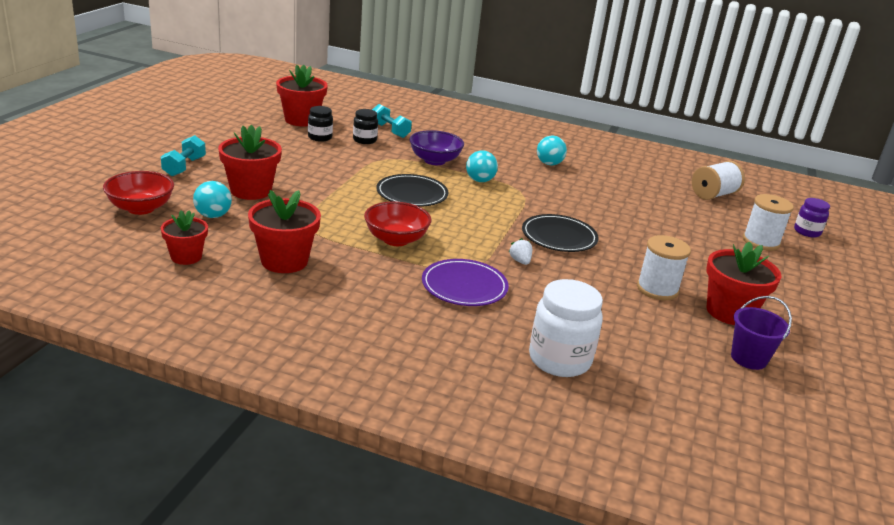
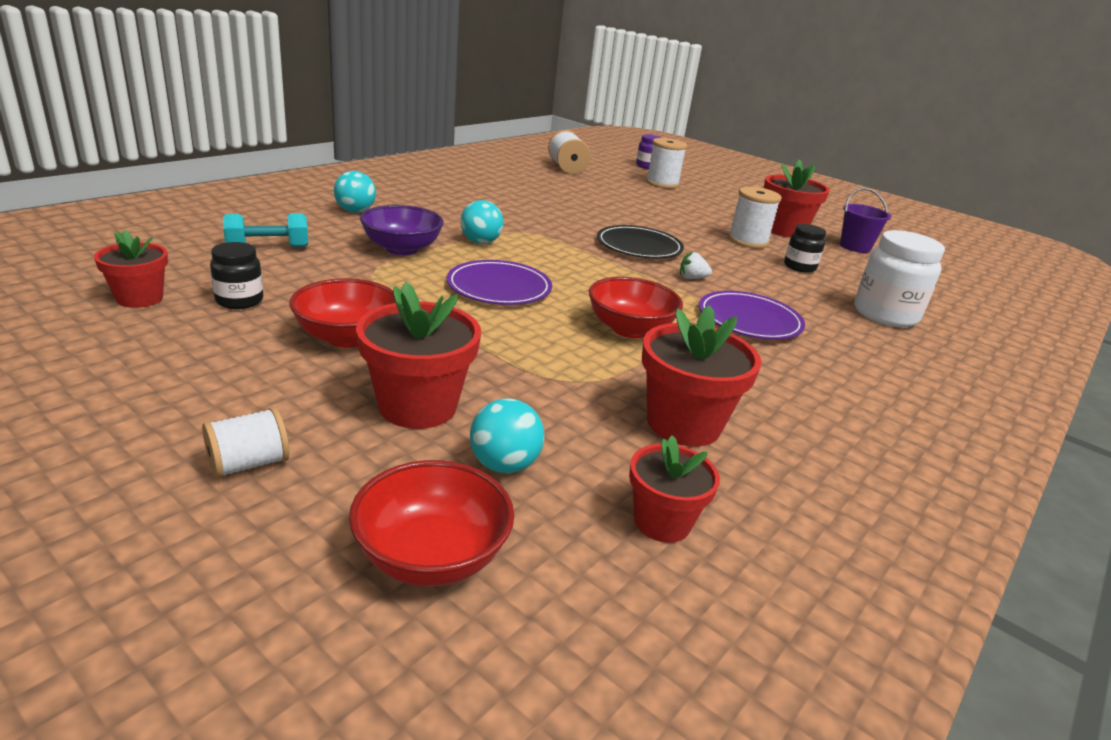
camera: 70 degrees left, 0 degrees up
turquoise dumbbell [161,135,206,176] -> white spool [202,407,289,479]
red flower pot [276,65,328,126] -> red flower pot [94,230,168,308], size x0.63
black jar [353,109,378,144] -> black jar moved to [784,224,826,273]
black plate [376,174,448,207] -> purple plate [447,260,552,305]
turquoise ball [537,135,567,165] -> turquoise ball moved to [334,171,376,213]
none -> red bowl [289,278,396,348]

